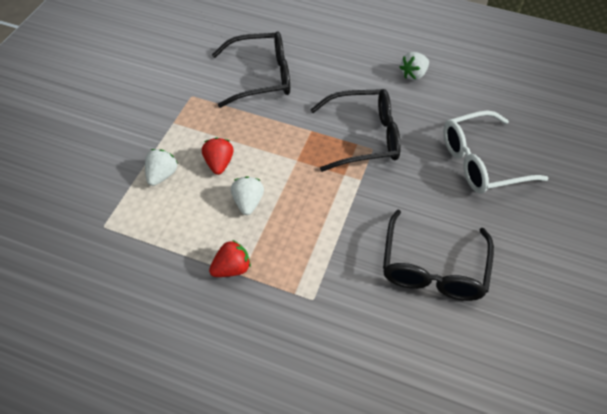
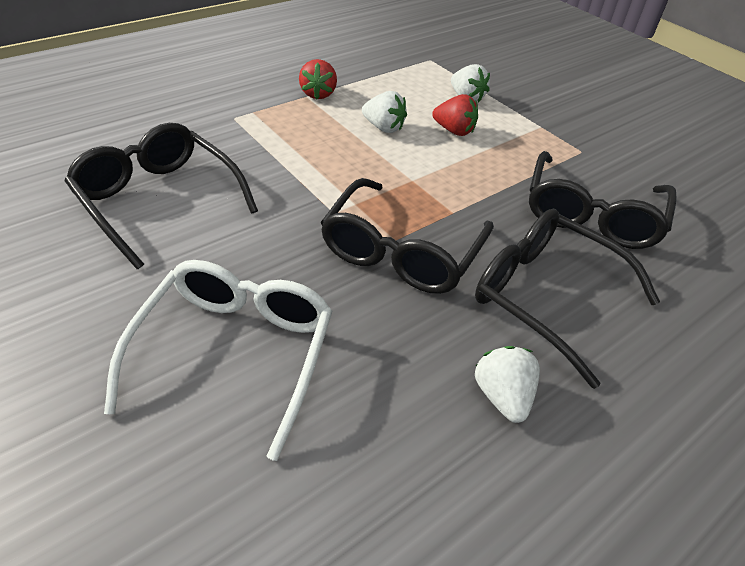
camera: 120 degrees right, 10 degrees down
none -> black glasses [475,209,660,389]

